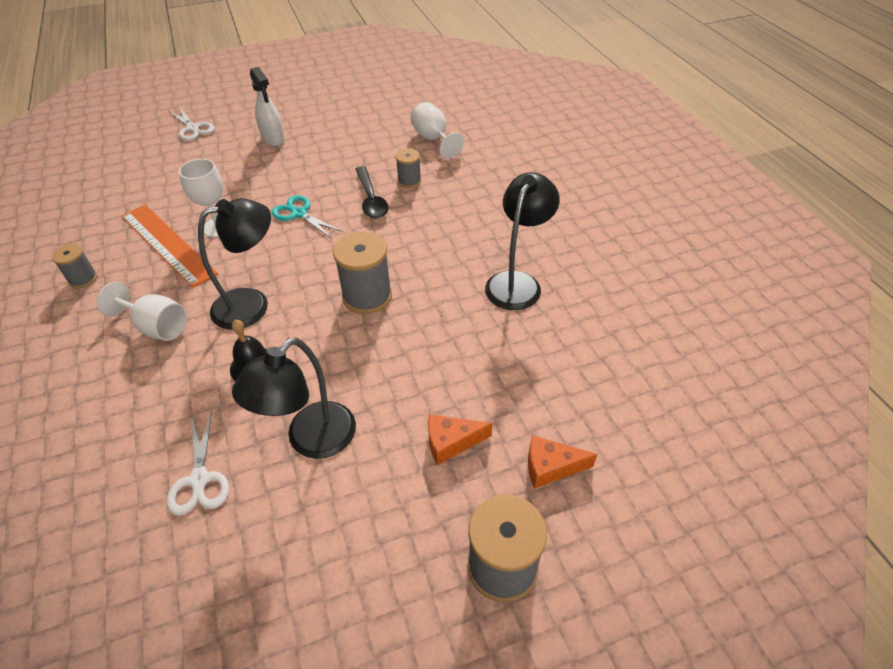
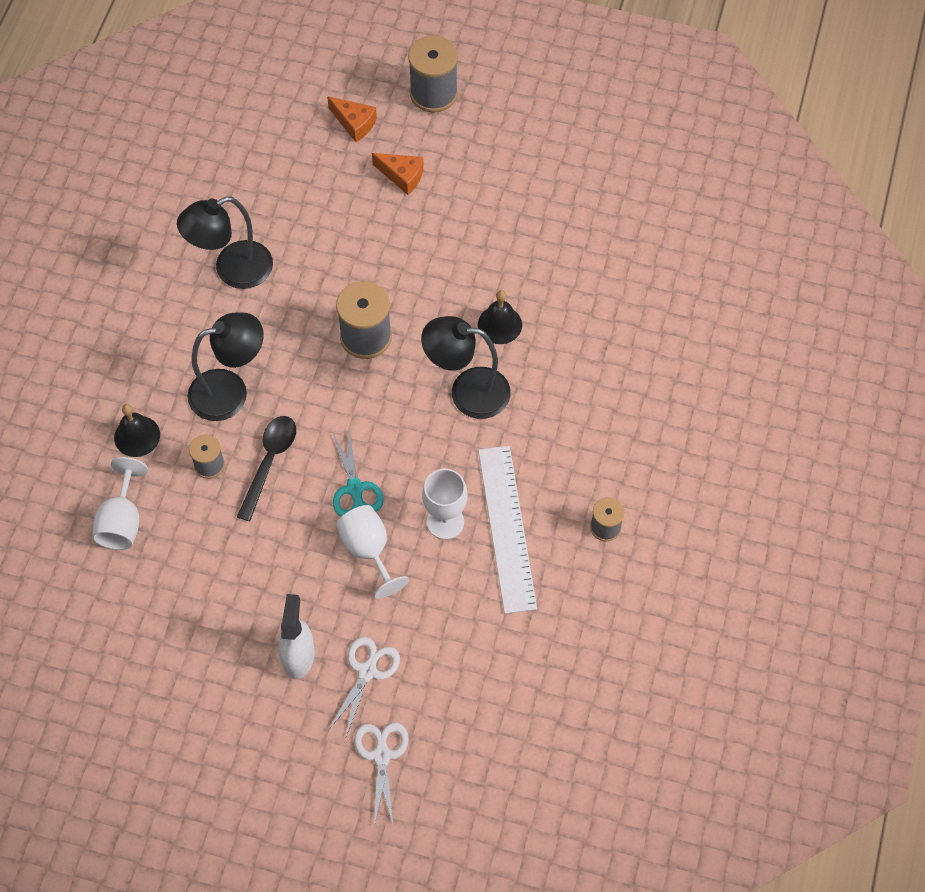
camera: 145 degrees left, 15 degrees up
white goblet [97,282,187,341] -> white goblet moved to [336,505,409,598]
orange ruler [122,205,218,288] -> white ruler [478,446,537,614]
white scissors [167,411,229,516] -> white scissors moved to [328,637,400,739]
black lamp [232,337,356,459] -> black lamp moved to [187,313,264,421]
none -> black bell [114,404,160,457]

